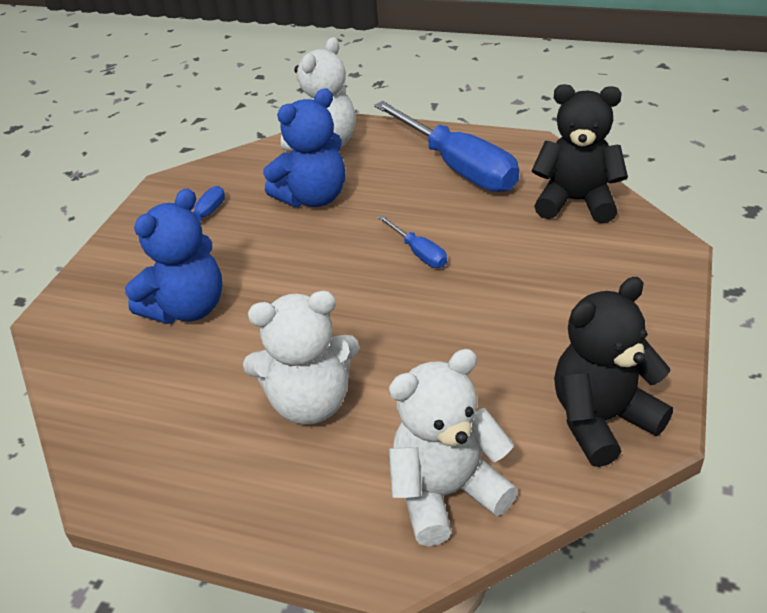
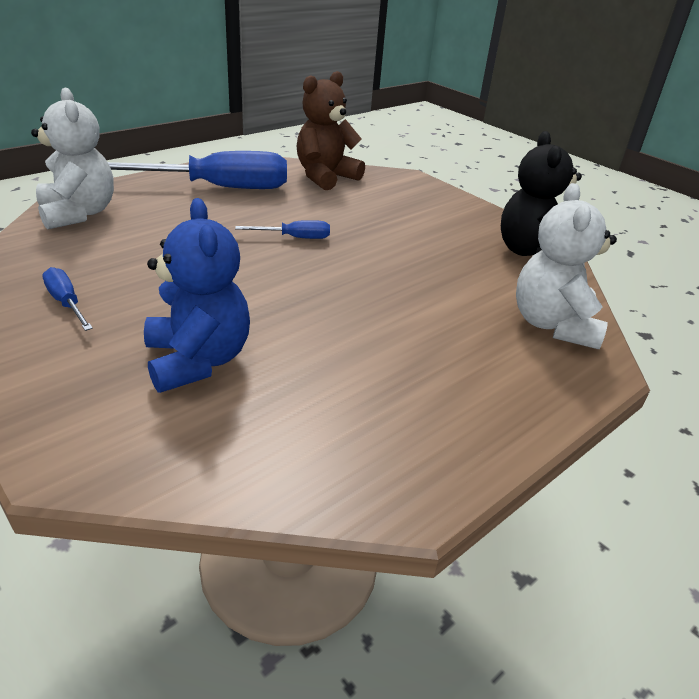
camera: 65 degrees left, 5 degrees down
white teddy bear [243,291,359,425] -> none
blue teddy bear [263,88,345,207] -> none
black teddy bear [532,84,628,223] -> brown teddy bear [297,71,365,190]

